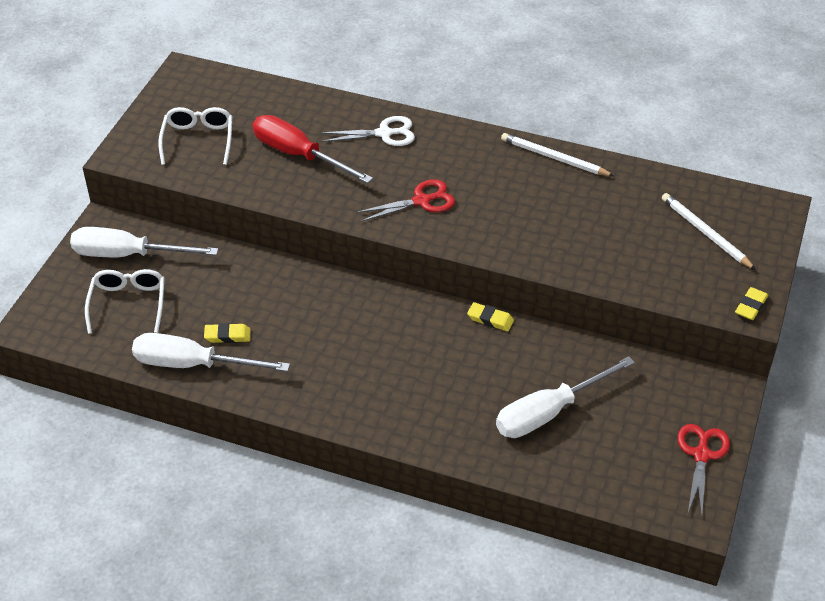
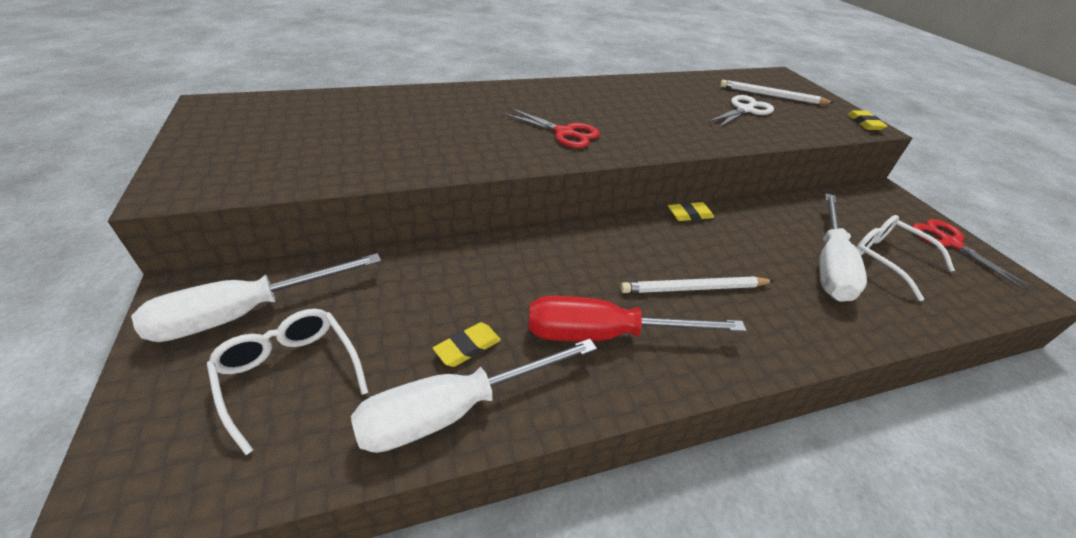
camera: 40 degrees left, 5 degrees down
white glasses [159,107,232,165] -> white glasses moved to [856,215,955,301]
red screwdriver [253,115,373,184] -> red screwdriver moved to [528,296,747,341]
white scissors [320,116,415,146] -> white scissors moved to [709,95,774,127]
red scissors [356,179,455,222] -> red scissors turned 90 degrees clockwise [502,108,600,148]
white pencil [501,133,614,176] -> white pencil moved to [620,277,773,293]

